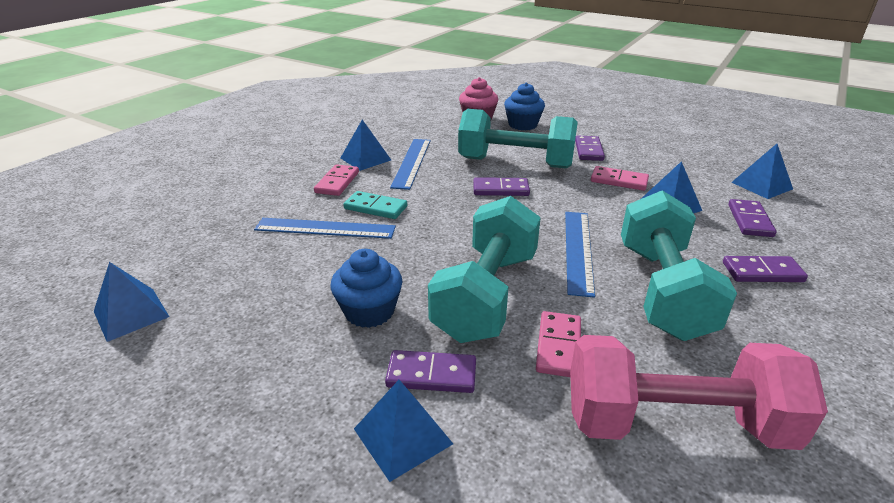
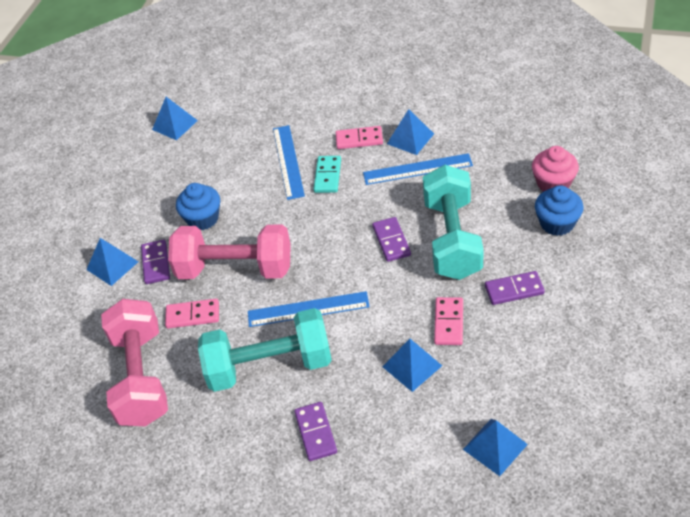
camera: 80 degrees right, 15 degrees up
turquoise dumbbell [428,196,541,343] -> pink dumbbell [168,224,291,279]
purple domino [728,199,777,237] -> none

